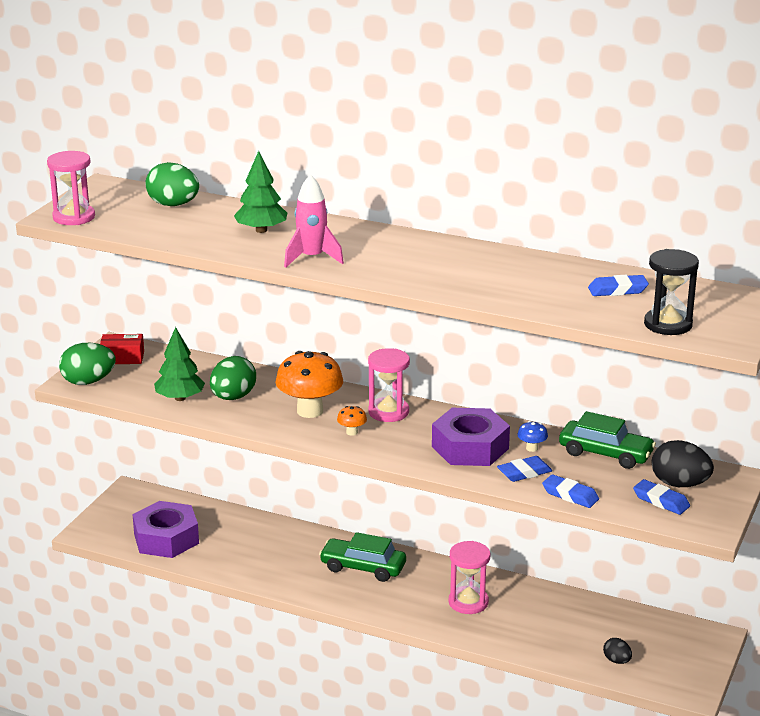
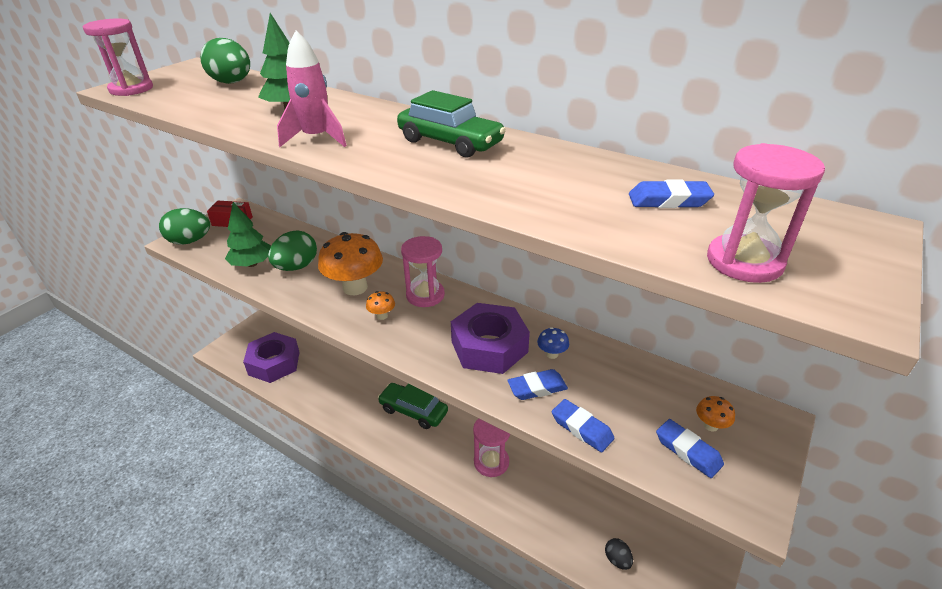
camera: 10 degrees right, 10 degrees up
green car [559,411,656,469] -> green car moved to [397,90,506,158]
black hourglass [644,249,699,335] -> pink hourglass [707,143,825,283]
black egg [652,440,714,487] -> orange mushroom [696,396,735,432]

